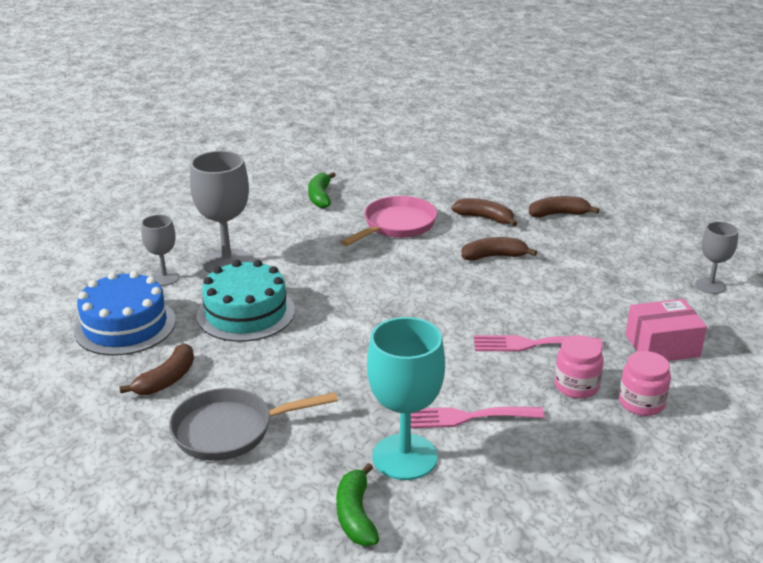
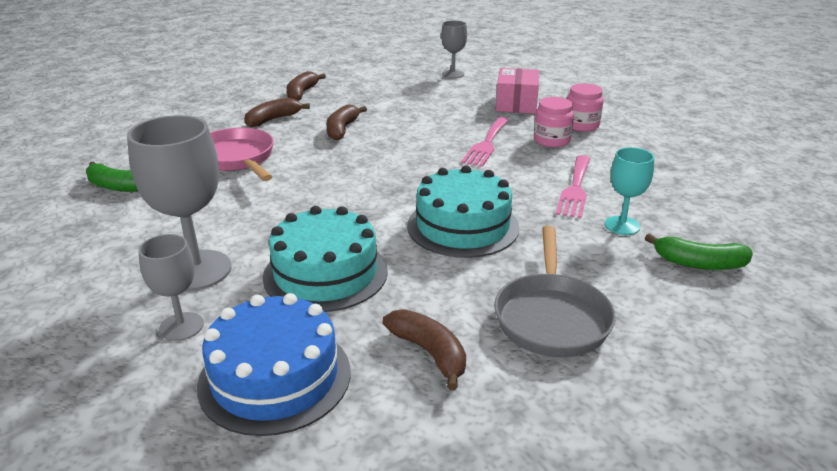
camera: 70 degrees left, 0 degrees up
turquoise goblet [367,317,445,480] -> turquoise goblet [605,147,654,235], size x0.57
none -> turquoise cake [407,165,519,258]

